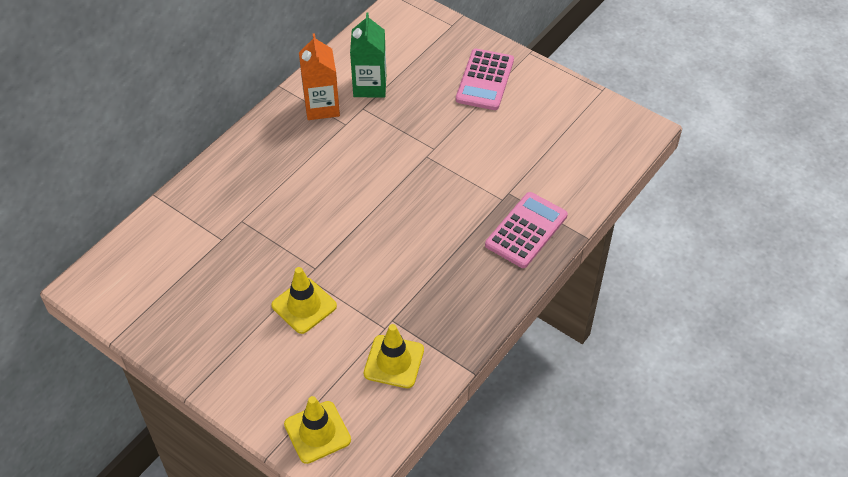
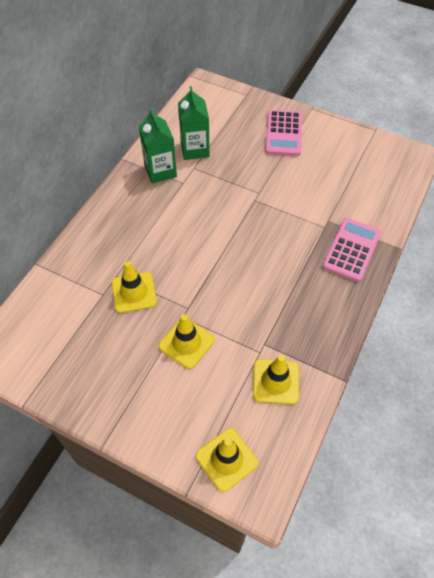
camera: 10 degrees left, 5 degrees up
orange carton [299,33,340,120] -> green carton [139,108,177,183]
none -> yellow traffic cone [112,261,157,313]

